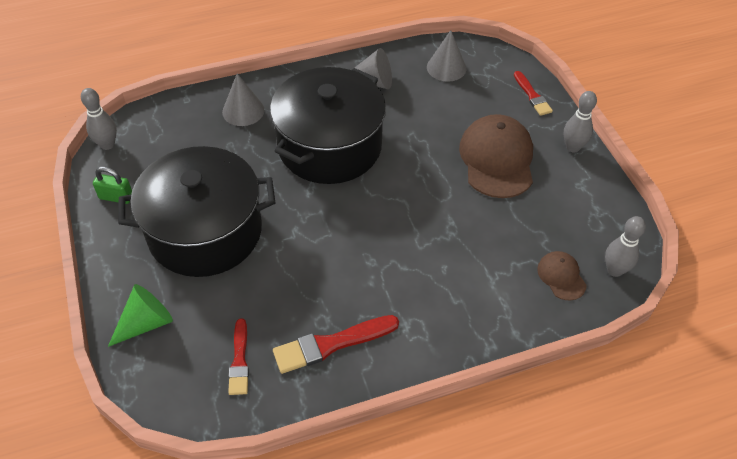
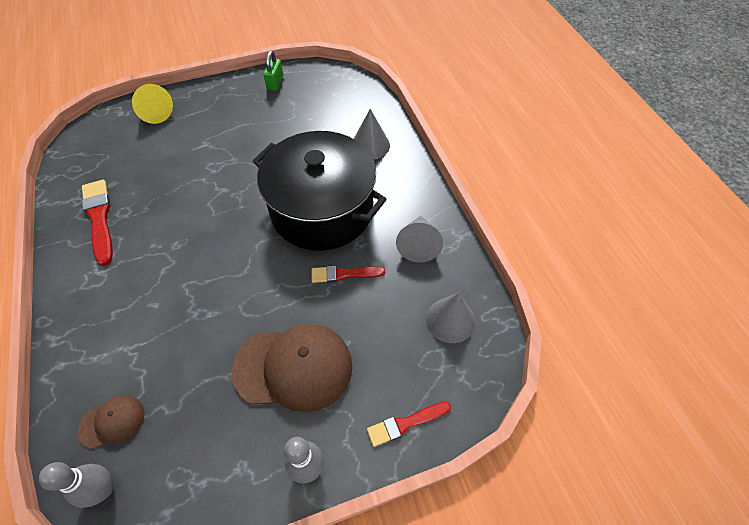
camera: 90 degrees right, 5 degrees up
grey bowling pin [81,88,117,150] -> none
green cone [108,284,173,347] -> yellow cone [132,84,173,124]
black pot [118,146,275,277] -> none
red brush [228,318,249,395] -> red brush moved to [312,266,385,283]

